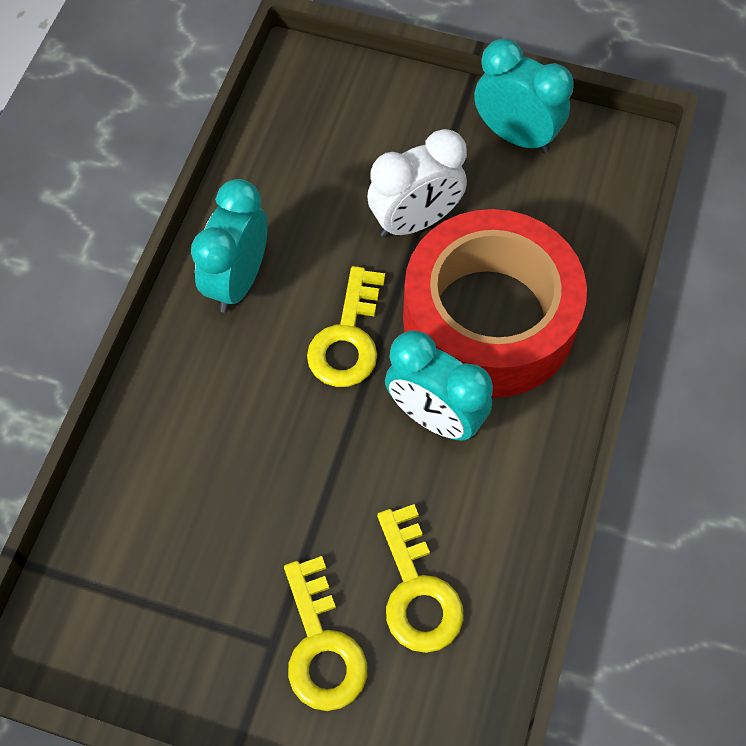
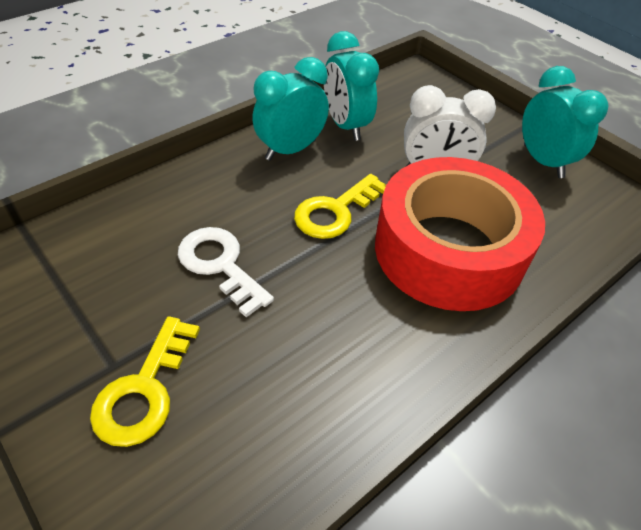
camera: 30 degrees right, 15 degrees down
yellow key [377,504,464,653] -> none
turquoise clock [385,330,493,441] -> turquoise clock moved to [324,31,379,141]
none -> white key [178,227,274,317]

